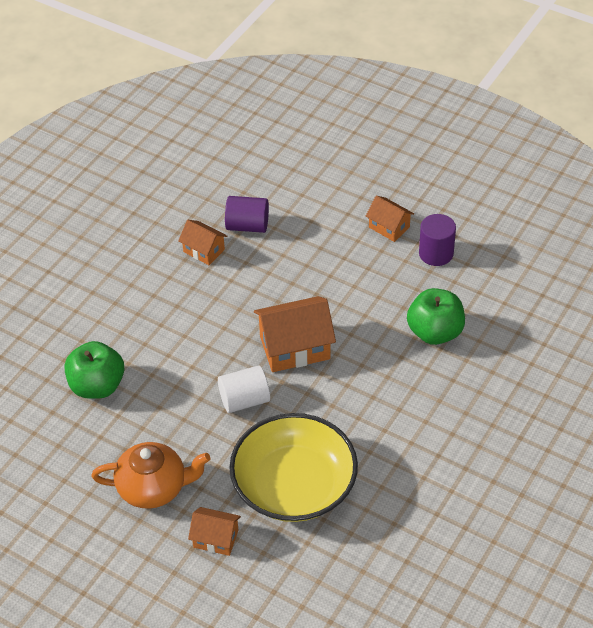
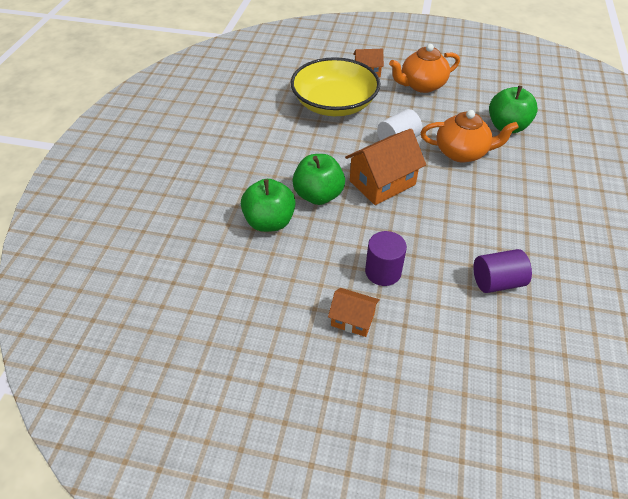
camera: 160 degrees right, 0 degrees up
orange house [178,220,227,265] -> none
purple cylinder [419,214,456,266] -> purple cylinder moved to [365,231,407,286]
none -> green apple [292,154,345,205]
none -> orange teapot [421,110,519,162]

